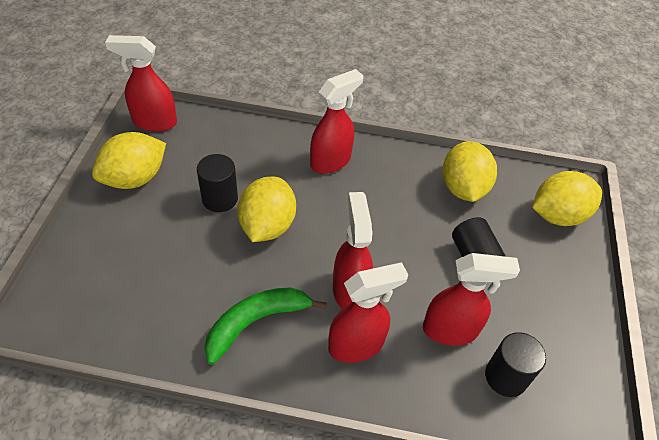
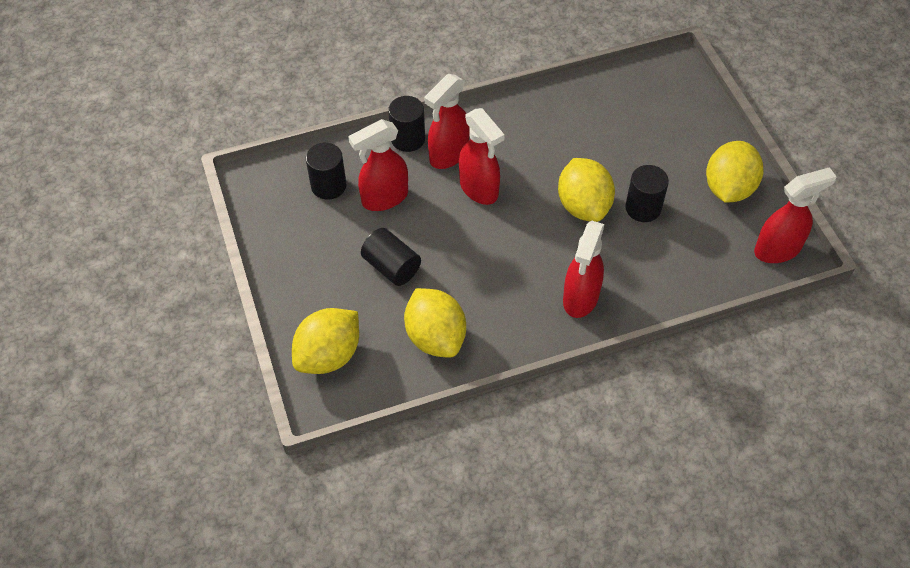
camera: 155 degrees right, 5 degrees up
green banana [204,287,327,365] -> none
none -> black cylinder [388,96,425,152]

